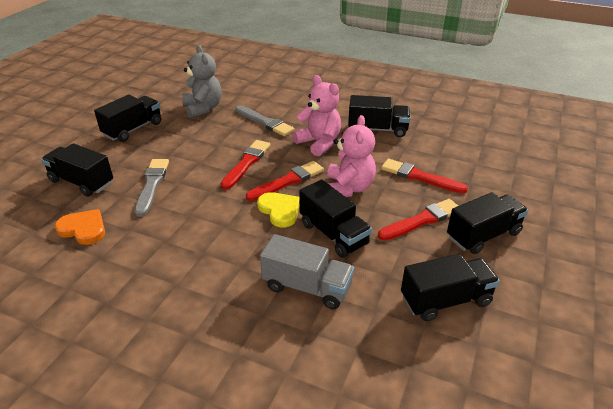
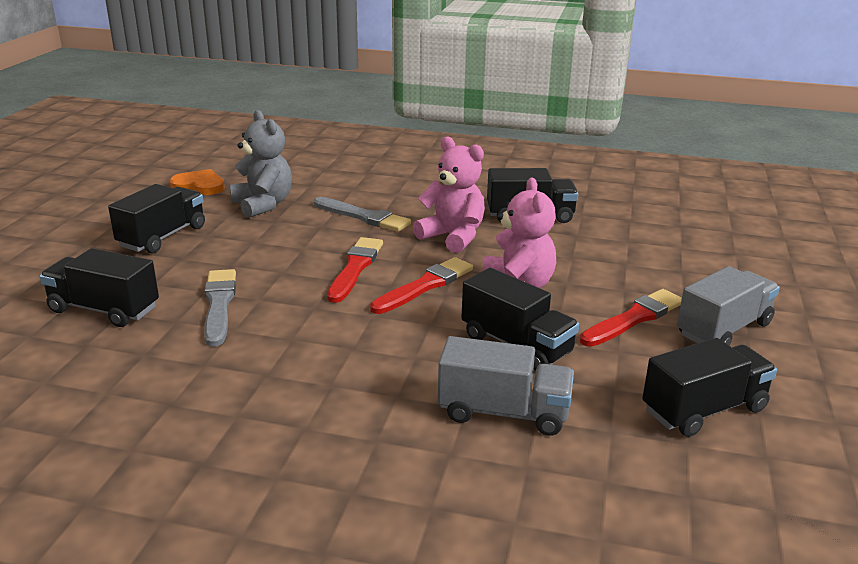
camera: 10 degrees left, 10 degrees down
orange heart [55,209,105,245] -> orange heart moved to [170,169,225,195]
yellow heart [257,192,299,227] -> none
red brush [381,159,468,193] -> none
black truck [447,192,528,254] -> grey truck [677,266,780,345]

